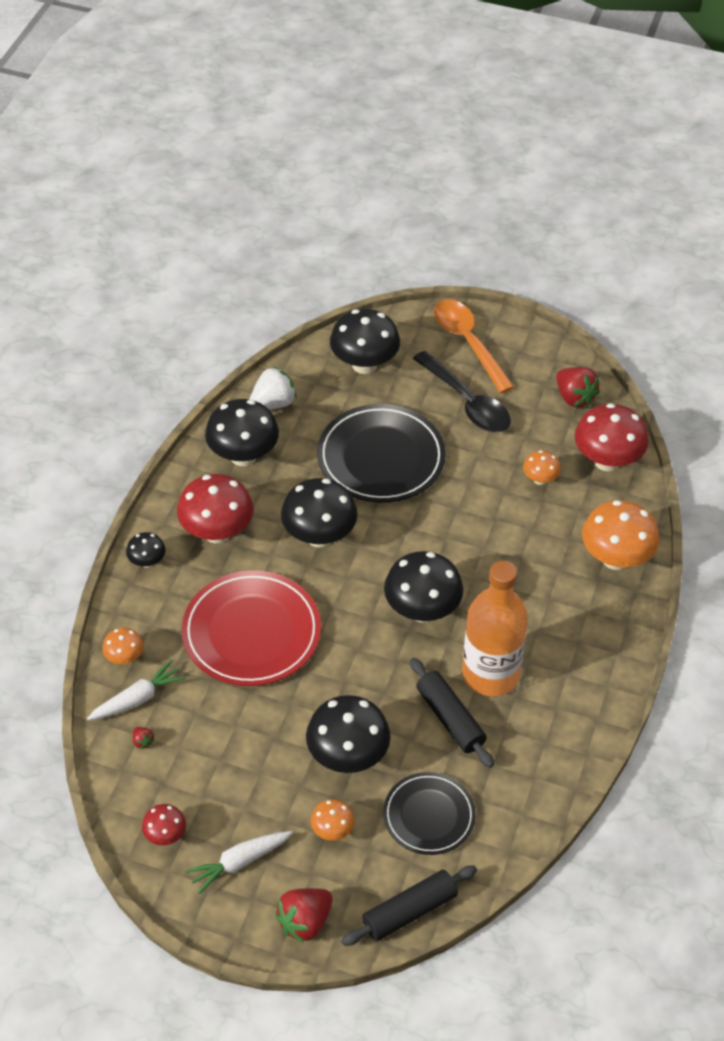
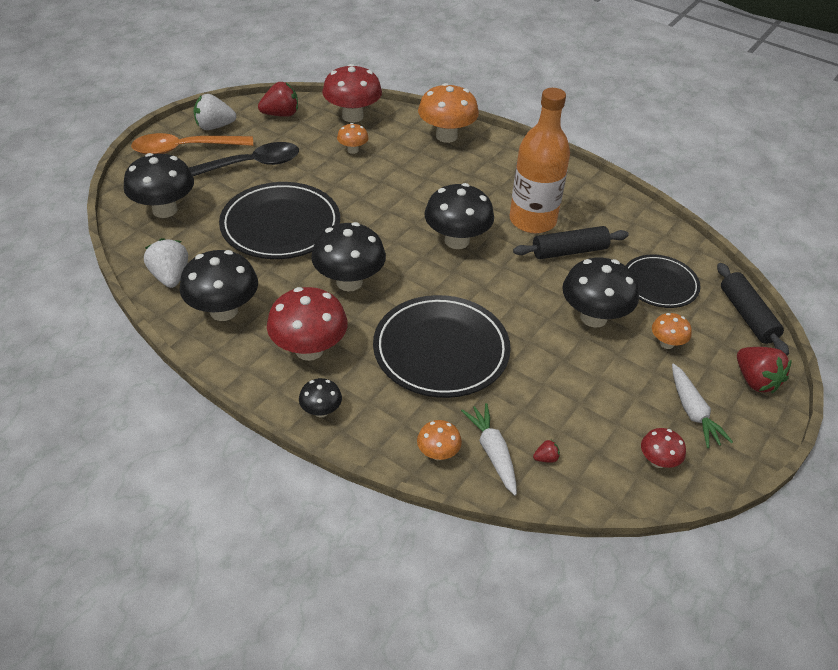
camera: 75 degrees left, 5 degrees down
red plate [182,570,321,686] -> black plate [373,295,511,398]
none -> white strawberry [193,94,236,130]

